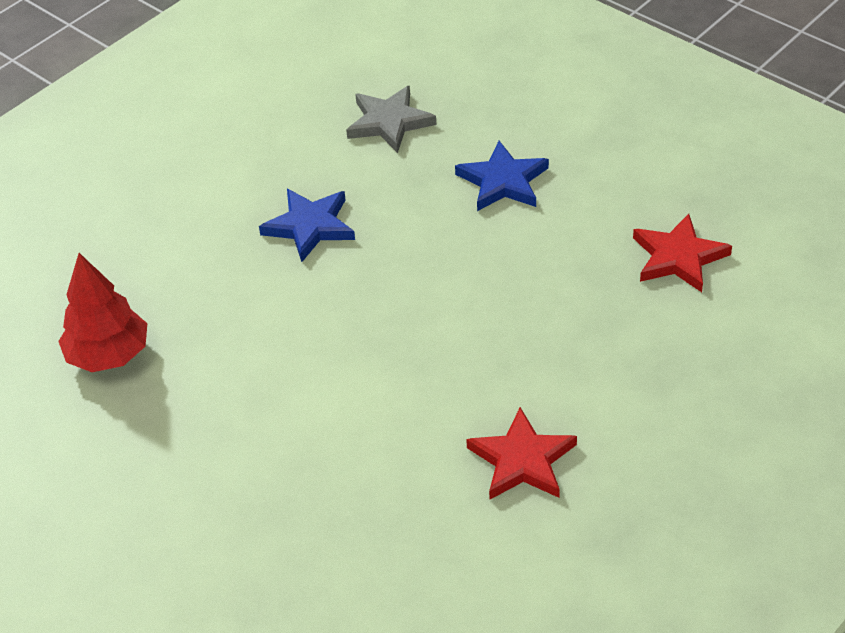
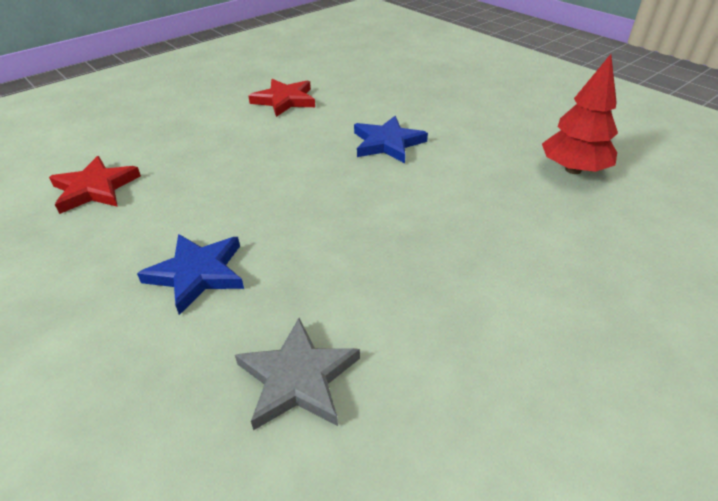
camera: 175 degrees left, 5 degrees down
blue star [259,189,355,262] -> blue star moved to [354,116,428,163]

